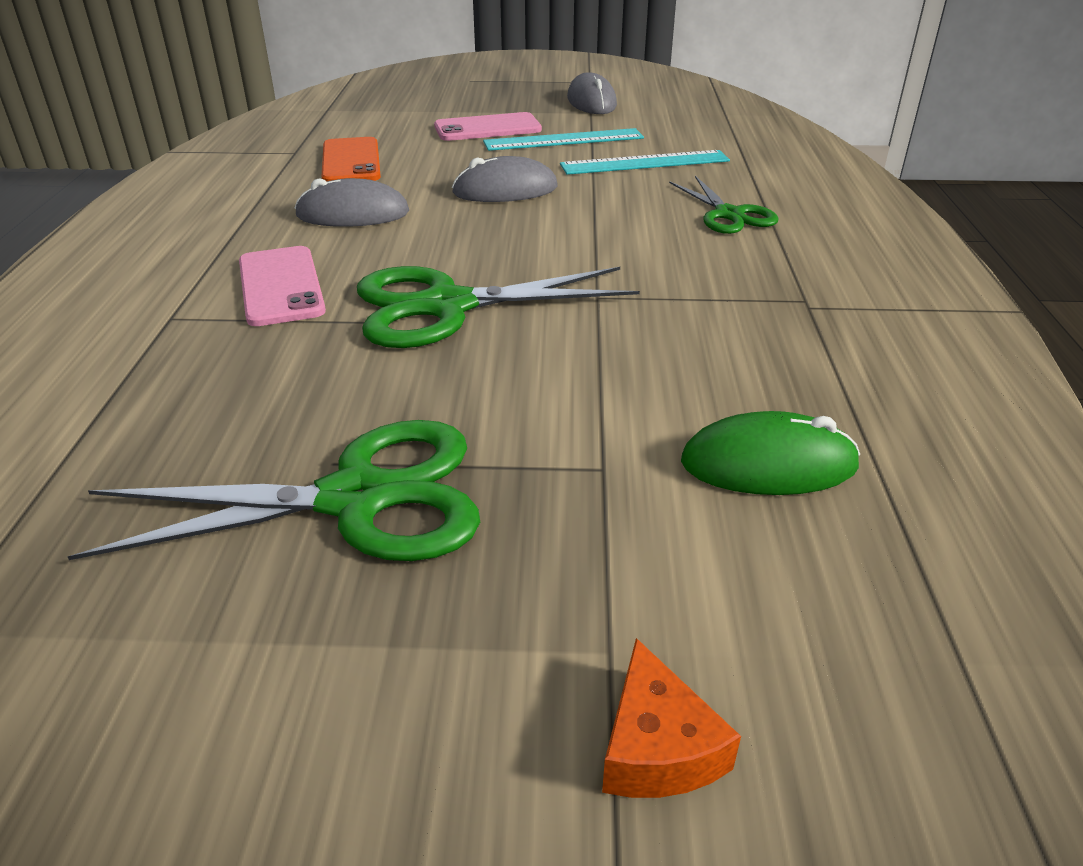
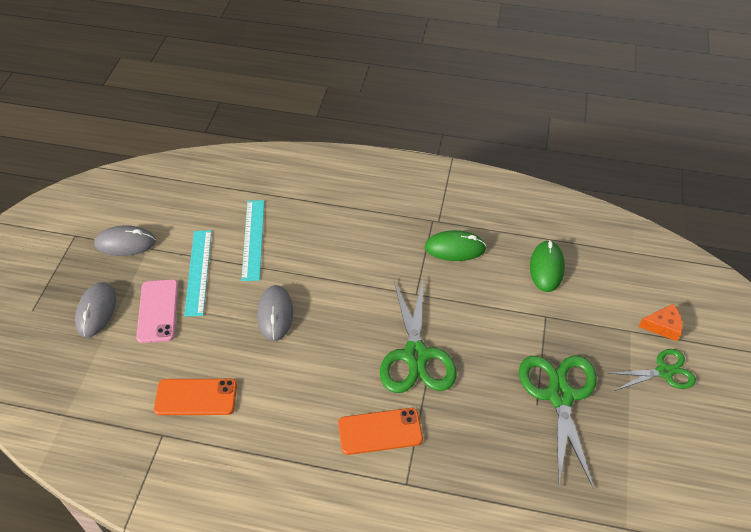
camera: 80 degrees left, 15 degrees up
pink phone [239,246,326,326] -> orange phone [338,408,423,455]
grey mouse [295,178,409,227] -> grey mouse moved to [75,282,116,338]
green scissors [669,176,779,234] -> green scissors moved to [607,349,696,391]
none -> green mouse [425,230,487,261]

